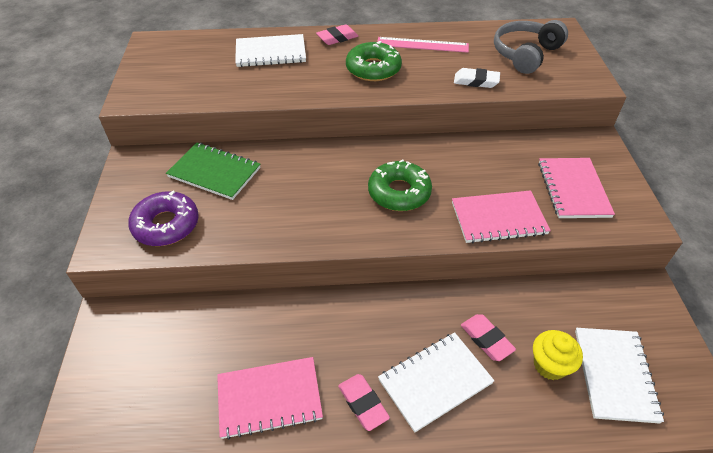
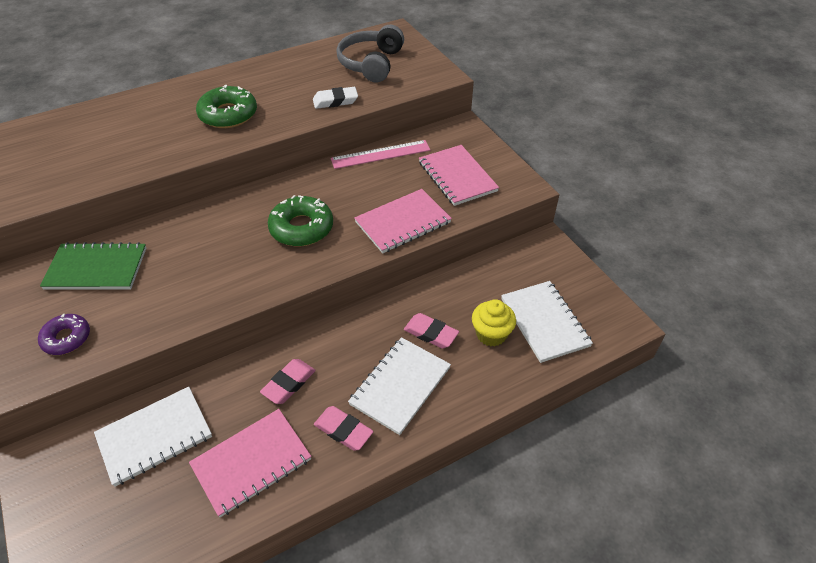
camera: 25 degrees left, 0 degrees up
purple donut [128,191,199,246] -> purple donut [38,314,90,355], size x0.64
white notebook [235,34,306,67] -> white notebook moved to [94,387,212,487]
pink eraser [316,24,358,45] -> pink eraser moved to [260,359,315,404]
pink ruler [377,37,469,53] -> pink ruler moved to [331,140,430,169]

